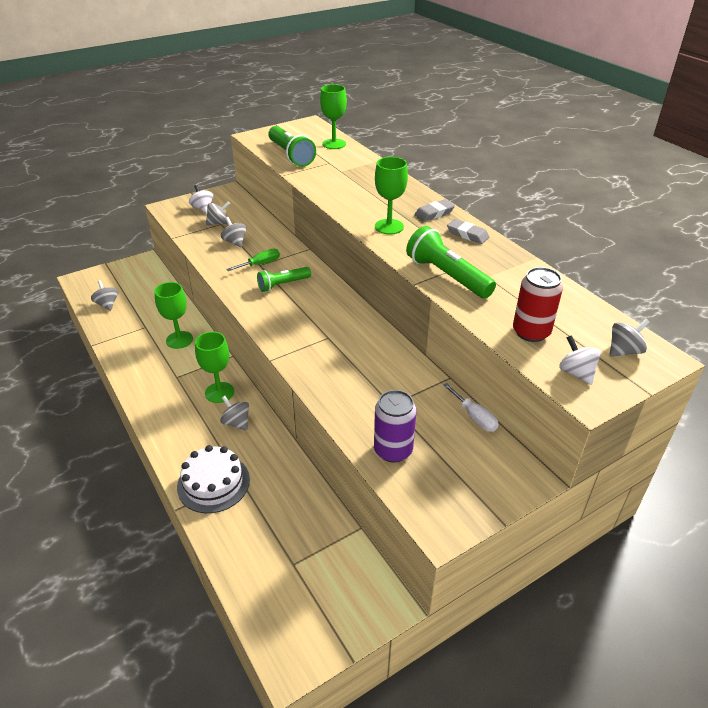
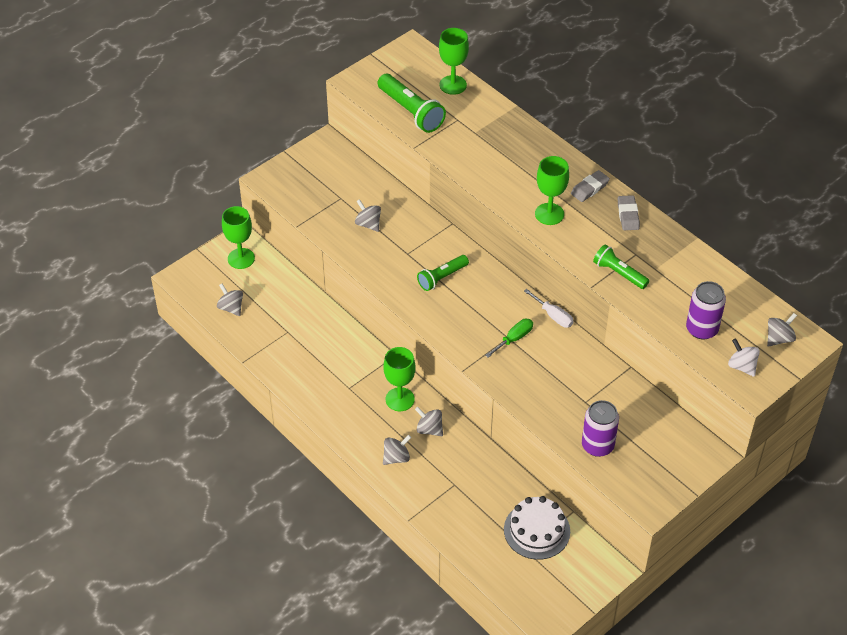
camera: 10 degrees left, 10 degrees up
green goblet [154,282,193,349] -> green goblet moved to [222,206,255,269]
white cake [177,445,250,513] -> white cake moved to [504,496,570,560]
white spinning top [189,185,213,213] -> none
grey spinning top [206,202,230,225] -> grey spinning top moved to [383,435,411,465]
green screwdriver [226,249,280,271] -> green screwdriver moved to [485,319,533,358]
green flashlight [406,226,496,298] -> green flashlight [593,244,649,289], size x0.64
white screwdriver [443,383,498,432] -> white screwdriver moved to [524,289,574,328]
grey eraser [447,219,489,244] -> grey eraser turned 60 degrees clockwise [618,195,640,230]
red can [513,267,563,342] -> purple can [686,281,726,340]

